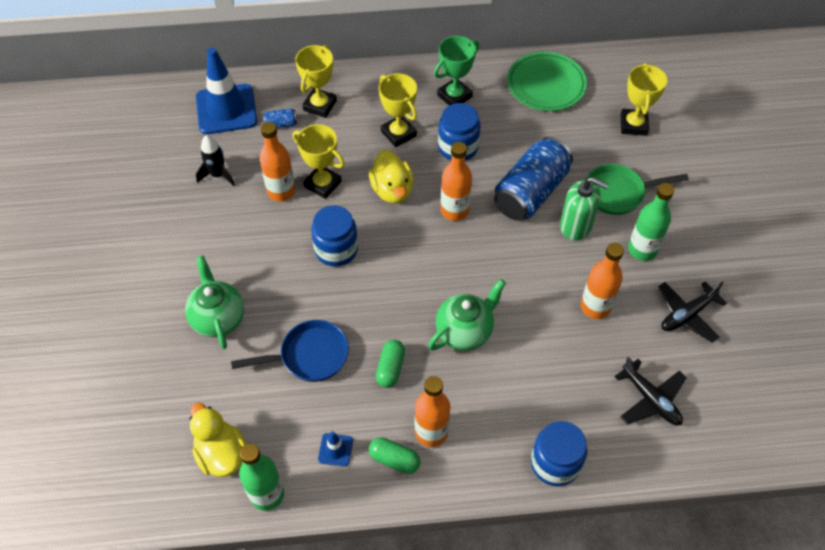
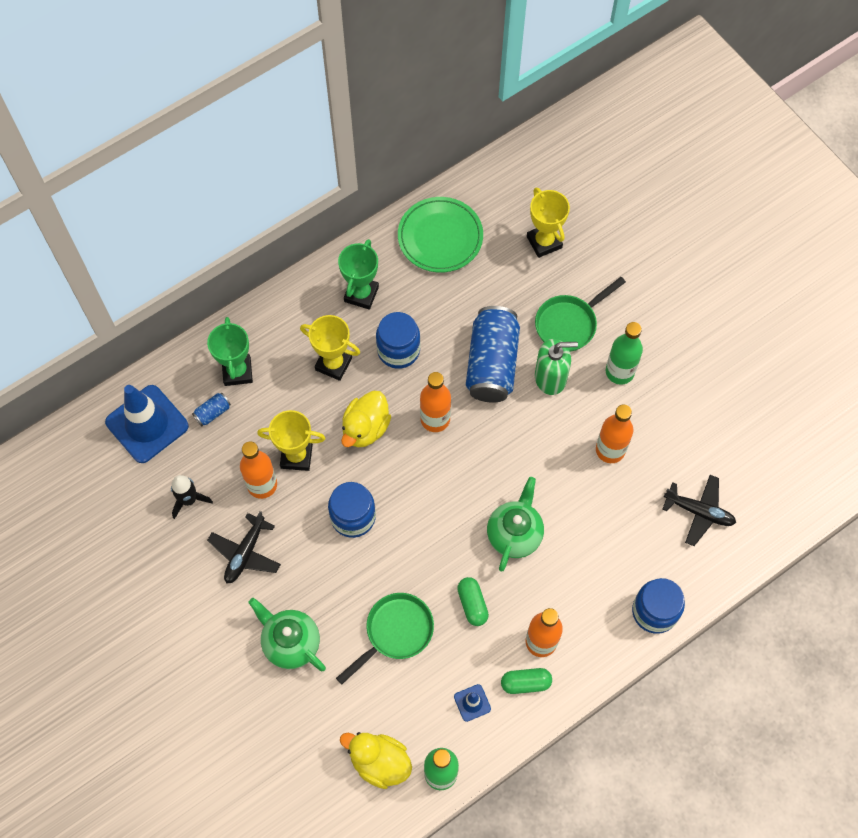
camera: 30 degrees left, 10 degrees up
blue pan [231,320,349,382] -> green pan [336,593,434,685]
yellow trophy [295,45,337,118] -> green trophy [207,317,253,386]
yellow duck [369,150,414,204] -> yellow duck turned 75 degrees clockwise [341,391,391,447]
black plane [658,281,727,343] -> black plane moved to [207,511,281,584]

